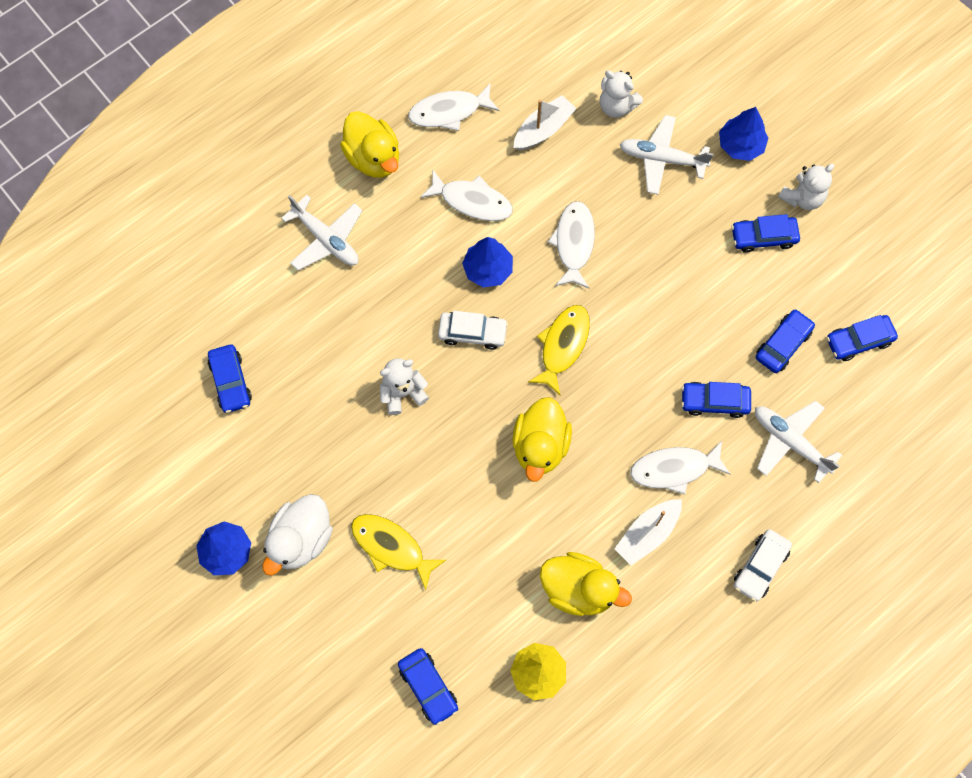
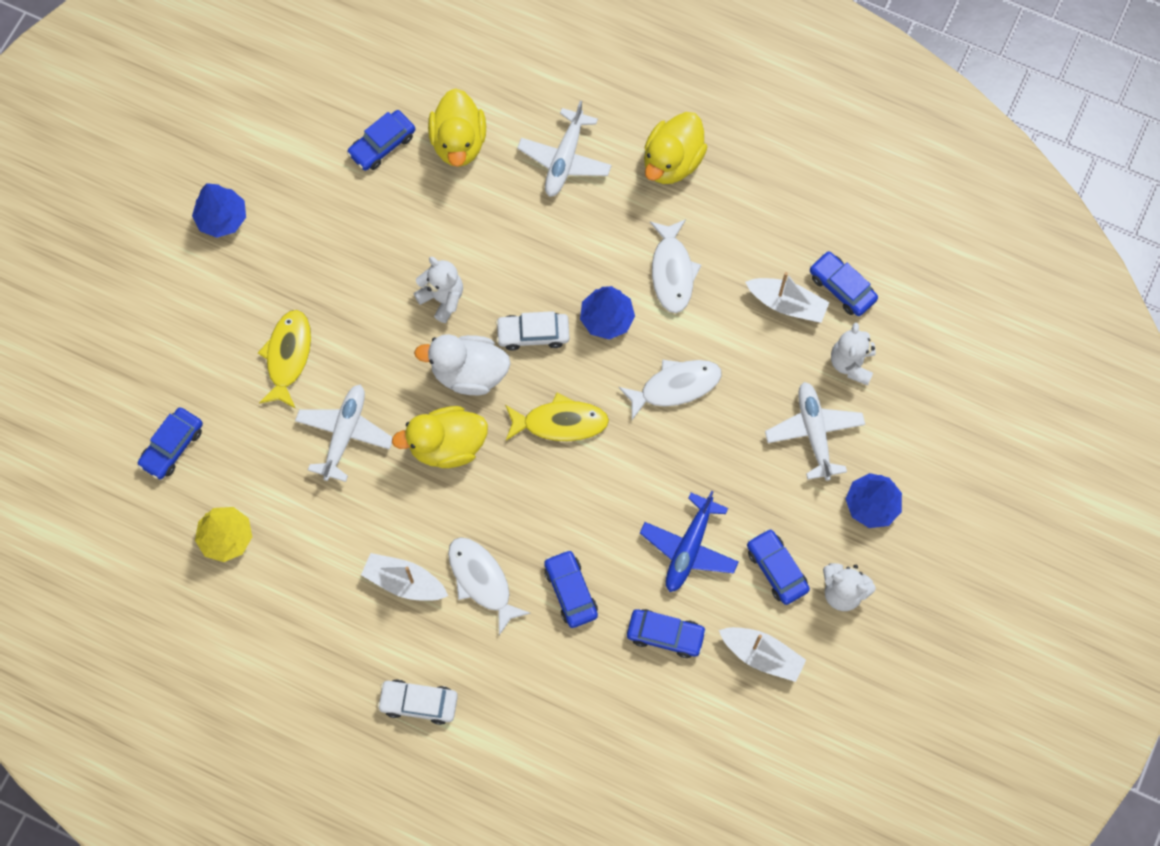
camera: 65 degrees right, 0 degrees up
white duck [262,494,333,576] -> white duck moved to [414,334,511,395]
white fish [408,83,500,131] -> none
white car [438,311,508,350] -> white car turned 105 degrees clockwise [496,311,570,351]
yellow duck [540,552,632,616] -> yellow duck moved to [428,88,486,167]
white plane [755,401,842,483] -> white plane moved to [295,385,392,482]
blue car [827,315,898,361] -> blue car moved to [810,251,878,316]
none -> blue plane [640,490,739,592]
none -> white boat [719,627,806,682]

